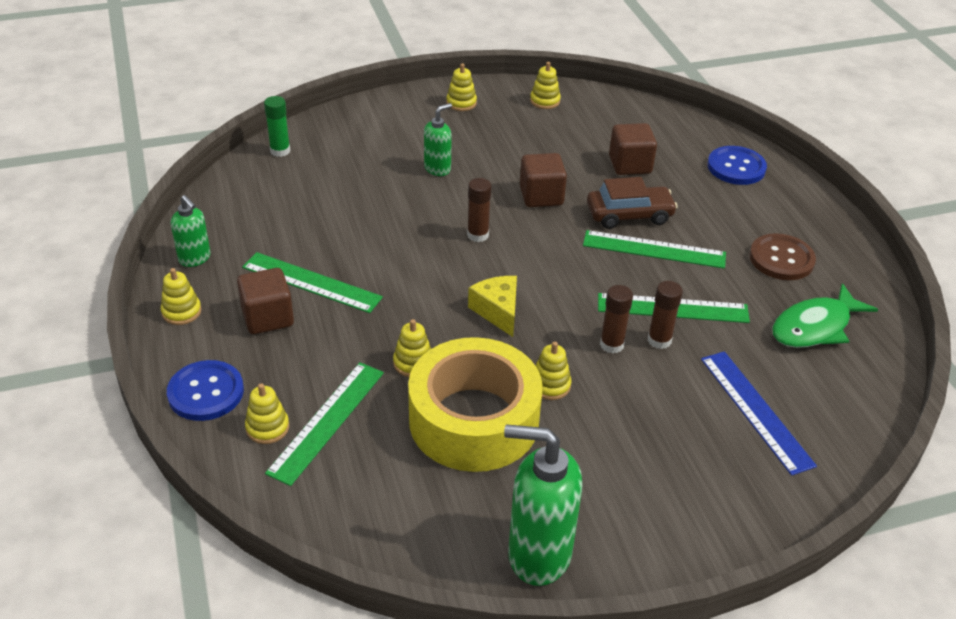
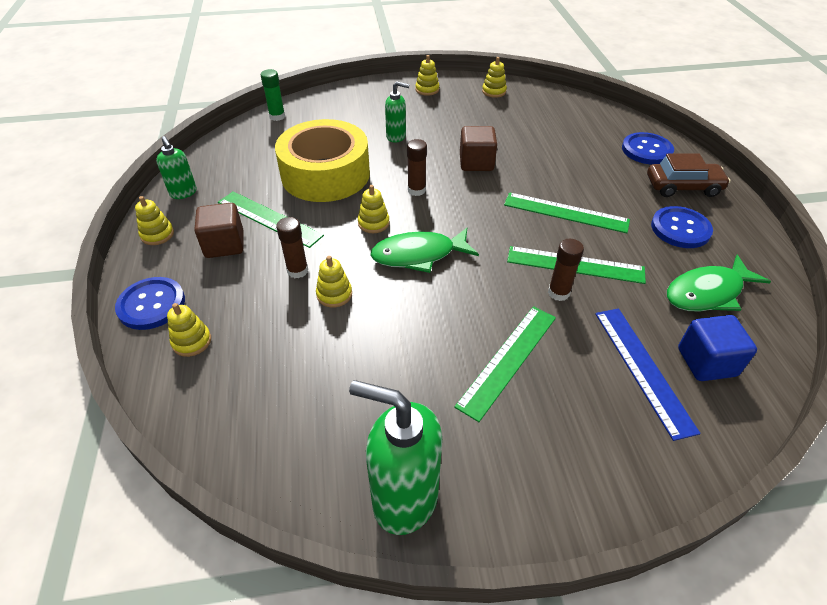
camera: 10 degrees right, 5 degrees up
green ruler [265,362,384,486] -> green ruler moved to [454,306,556,422]
yellow tape [408,337,543,472] -> yellow tape moved to [275,119,370,202]
green soap dispenser [424,103,452,176] -> green soap dispenser turned 45 degrees clockwise [385,81,409,143]
yellow cheese [468,276,517,337] -> green fish [370,228,479,273]
yellow stacking toy [536,342,572,400] -> yellow stacking toy moved to [358,185,390,233]
brown car [587,177,678,229] -> brown car moved to [647,154,731,197]
brown glue stick [600,285,633,353] -> brown glue stick moved to [276,217,308,278]
brown cube [609,123,657,175] -> none
brown button [749,233,816,280] -> blue button [651,206,713,248]
none -> blue cube [678,315,757,381]

